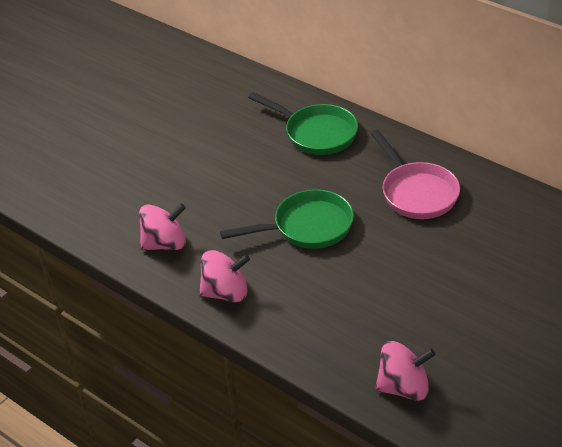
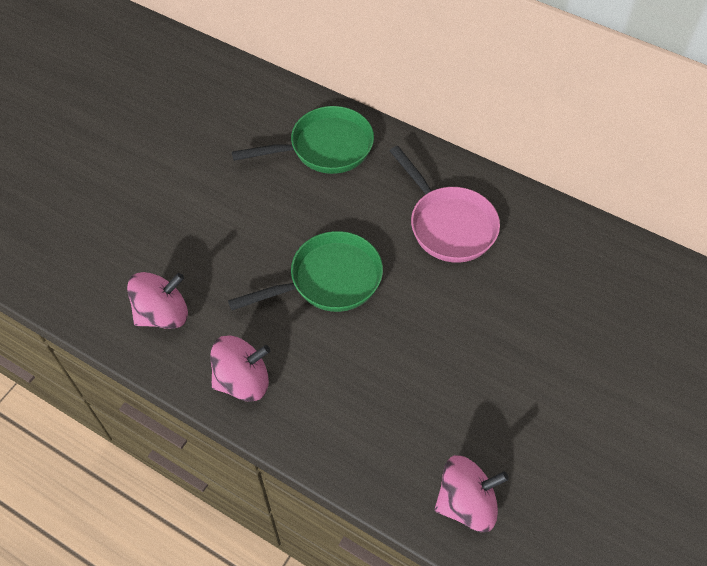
camera: 10 degrees left, 15 degrees up
green pan [248,92,358,155] -> green pan turned 45 degrees counterclockwise [232,106,374,174]

